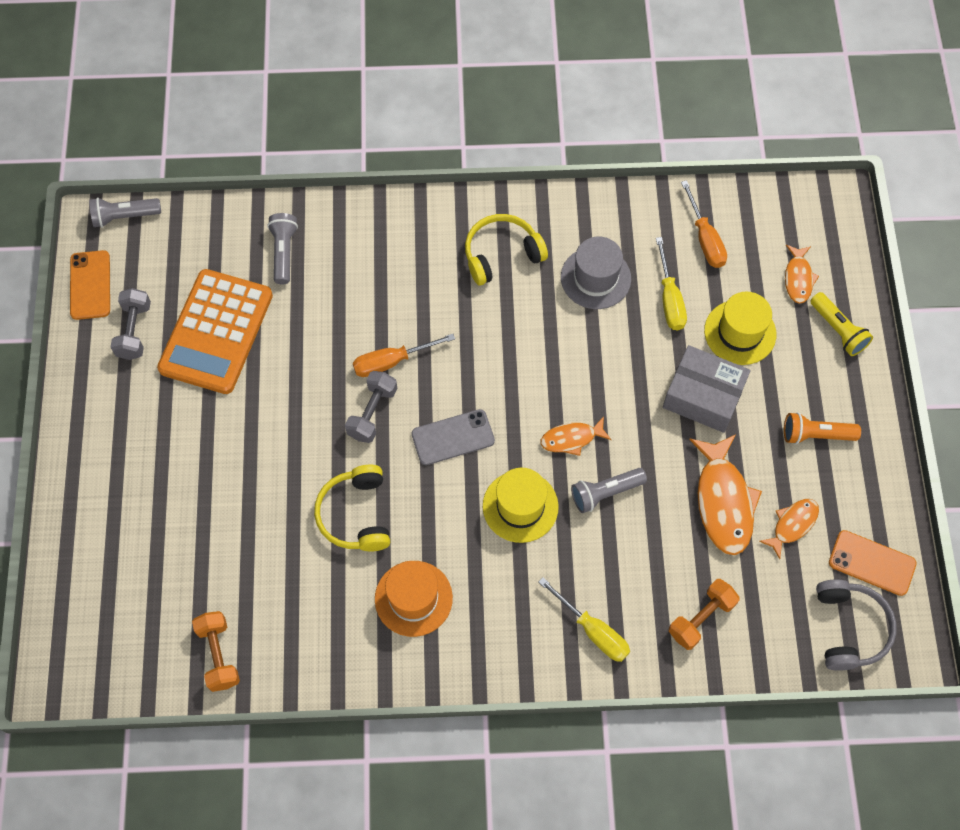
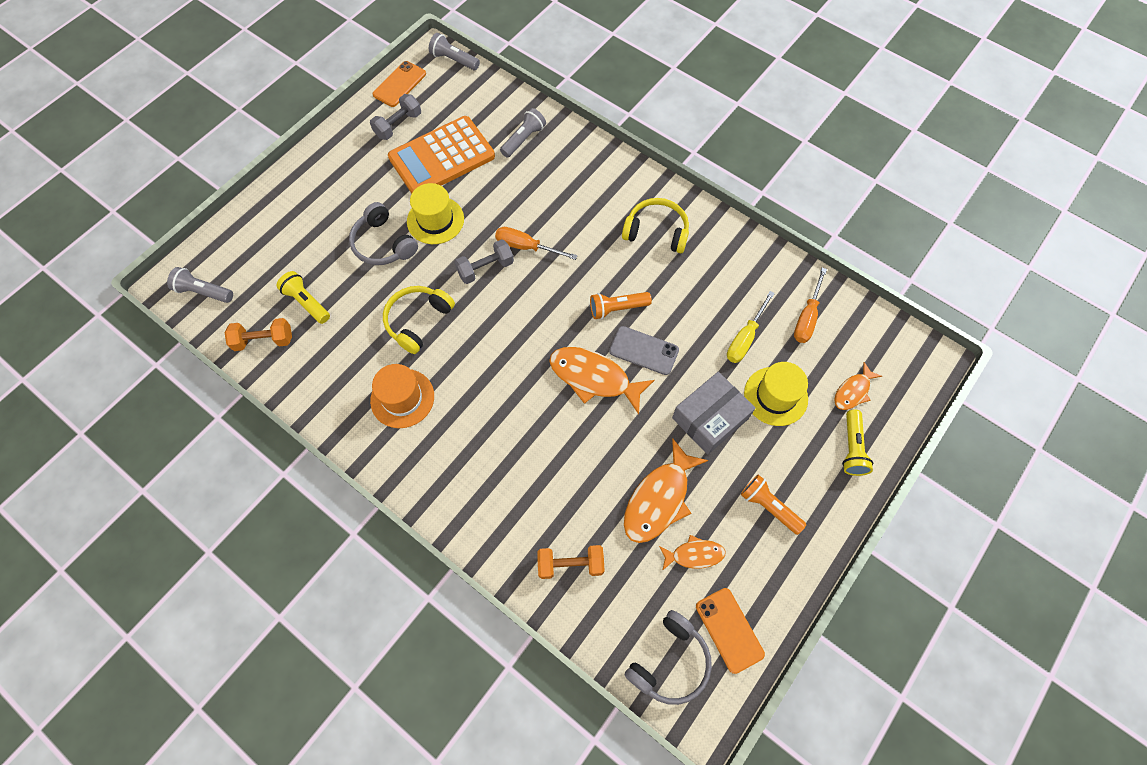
camera: 40 degrees right, 0 degrees up
orange dumbbell [192,611,240,692] -> orange dumbbell turned 60 degrees clockwise [224,318,292,351]
grey phone [412,409,495,465] -> grey phone moved to [609,326,679,375]
yellow hat [483,468,559,543] -> yellow hat moved to [407,183,464,244]
yellow screwdriver [538,578,630,662] -> none
orange fish [541,416,611,456] -> orange fish [549,347,655,414], size x1.77
grey hat [561,237,631,309] -> none
grey flashlight [571,468,647,513] -> grey flashlight moved to [167,267,233,303]
grey box [663,345,751,433] -> grey box turned 75 degrees clockwise [672,372,755,455]
none -> yellow flashlight [276,271,330,324]
none -> grey headphones [349,202,418,265]
none -> orange flashlight [590,292,652,319]

